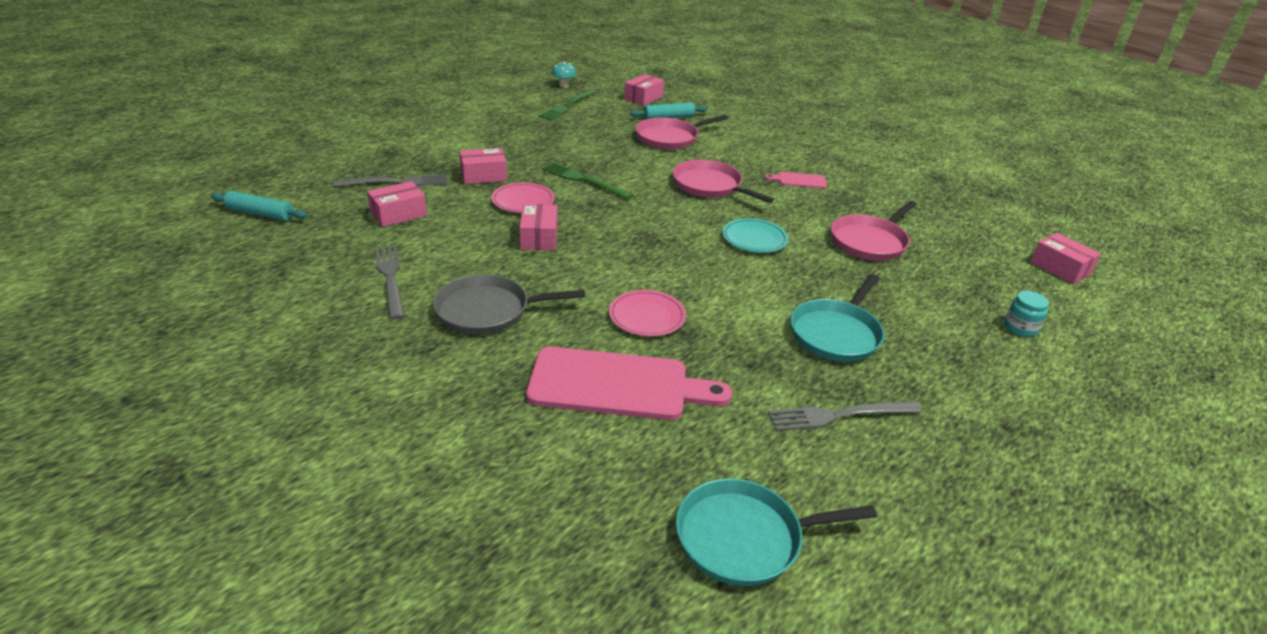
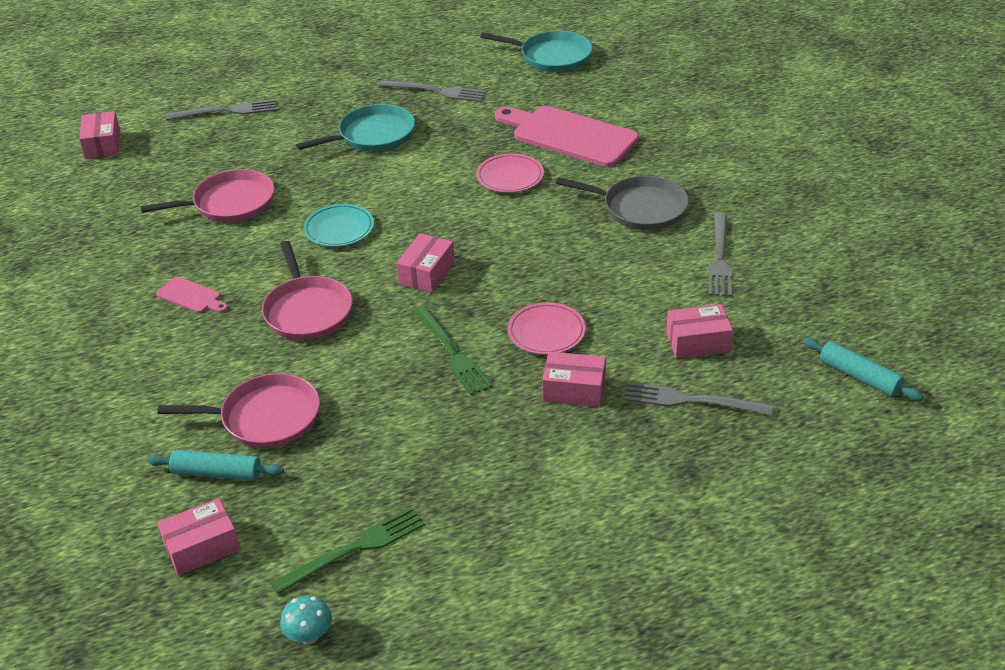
camera: 150 degrees left, 5 degrees up
pink box [519,204,558,250] -> pink box moved to [396,233,455,293]
turquoise jar [1004,291,1049,337] -> grey fork [166,99,277,120]

